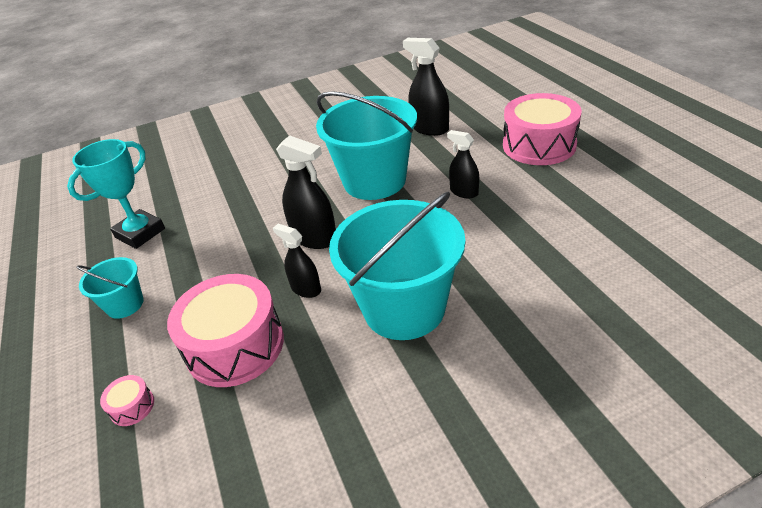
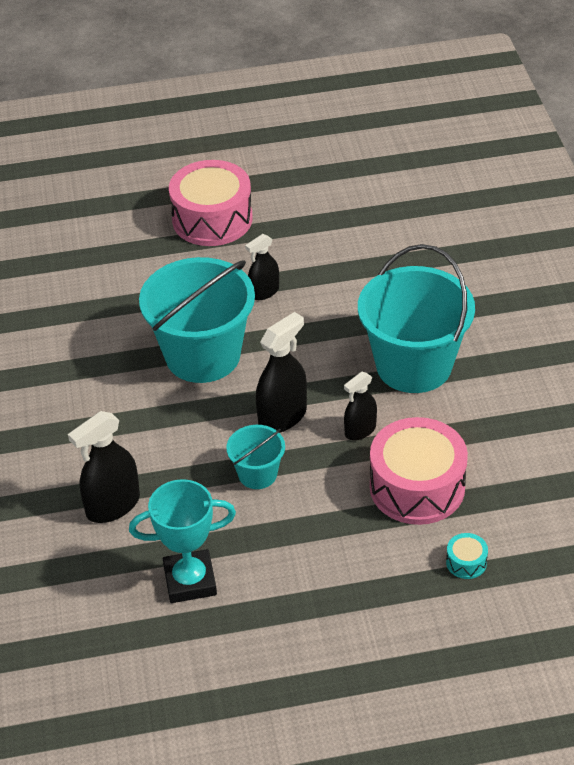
camera: 80 degrees left, 5 degrees up
turquoise trophy [67,139,165,249] -> turquoise trophy turned 60 degrees counterclockwise [129,479,236,603]
turquoise bucket [76,257,144,319] -> turquoise bucket moved to [226,425,285,489]
pink drum [100,375,154,426] -> turquoise drum [446,533,488,579]
black spray bottle [403,38,449,136] -> black spray bottle moved to [68,411,140,523]

